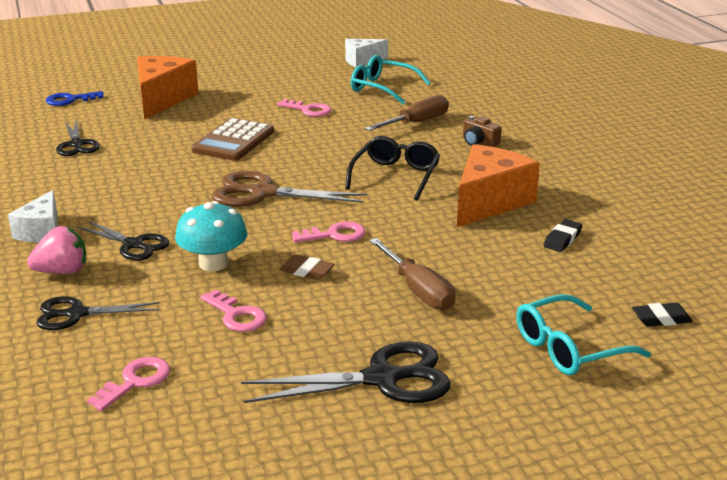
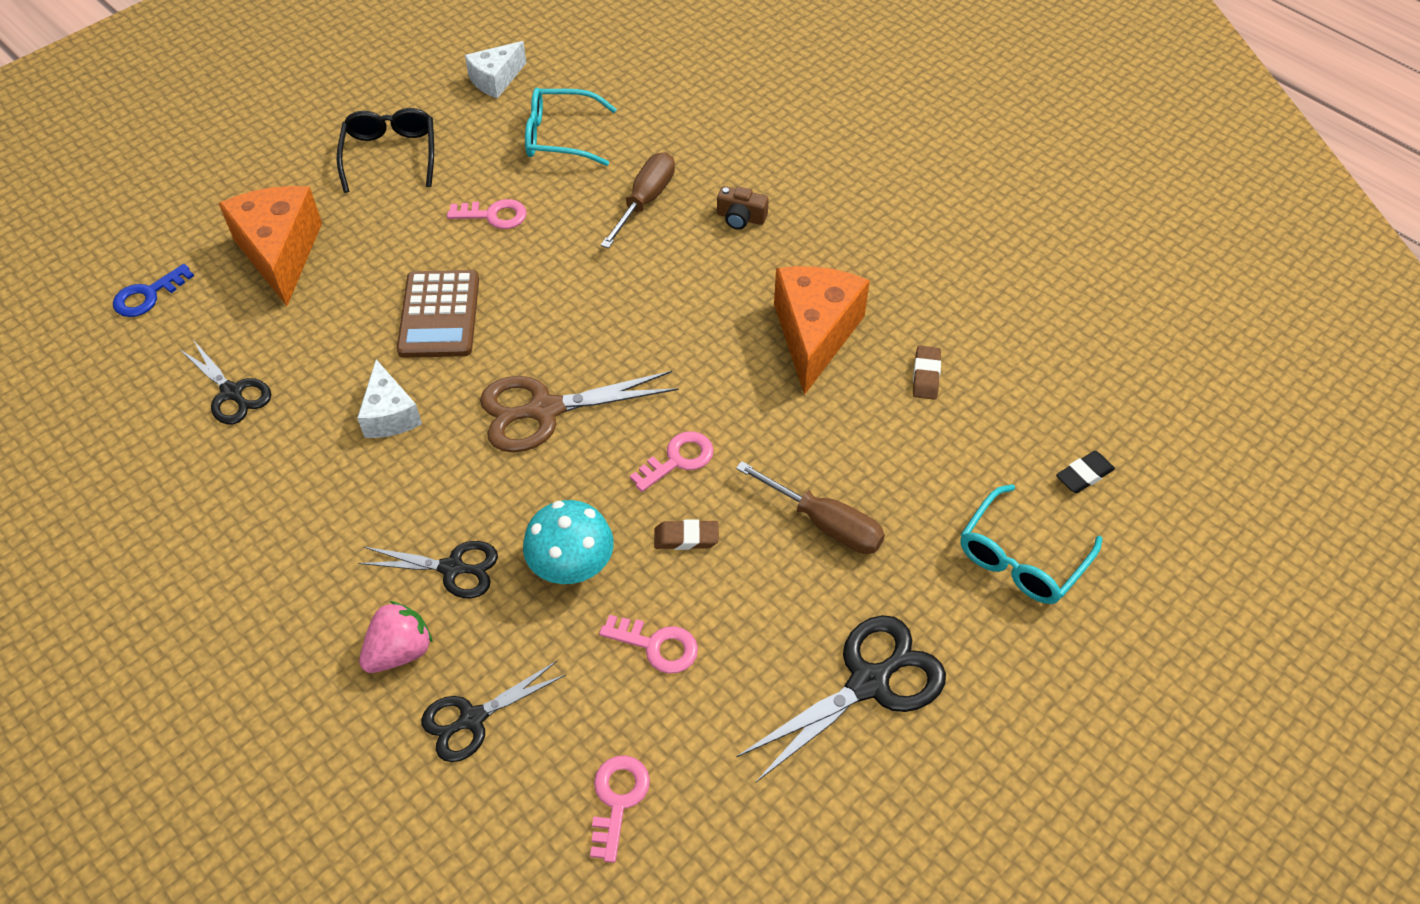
camera: 25 degrees left, 25 degrees up
white cheese [8,190,58,242] -> white cheese moved to [357,359,422,438]
black glasses [345,136,440,201] -> black glasses moved to [337,108,434,193]
black eraser [543,219,582,252] -> brown eraser [913,346,941,400]

